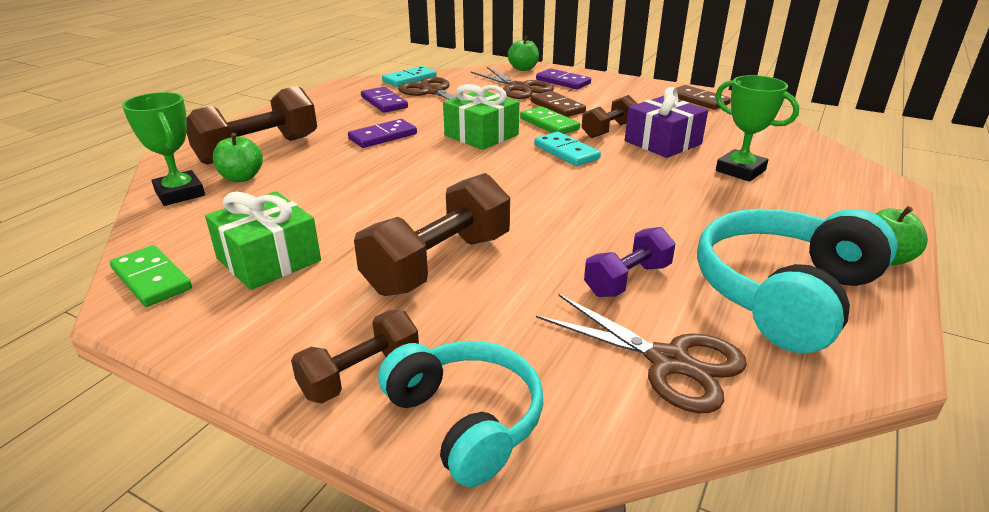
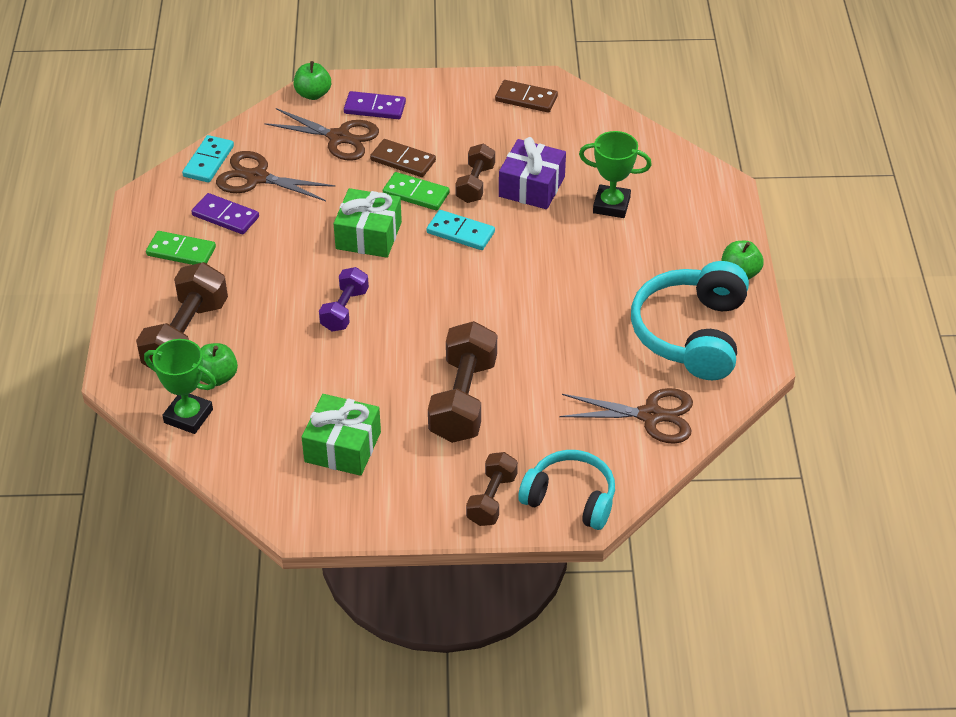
camera: 30 degrees left, 15 degrees up
green domino [110,245,192,307] -> green domino moved to [146,231,216,265]
purple domino [348,119,417,148] -> none
purple dumbbell [584,227,675,297] -> purple dumbbell moved to [319,267,369,332]

